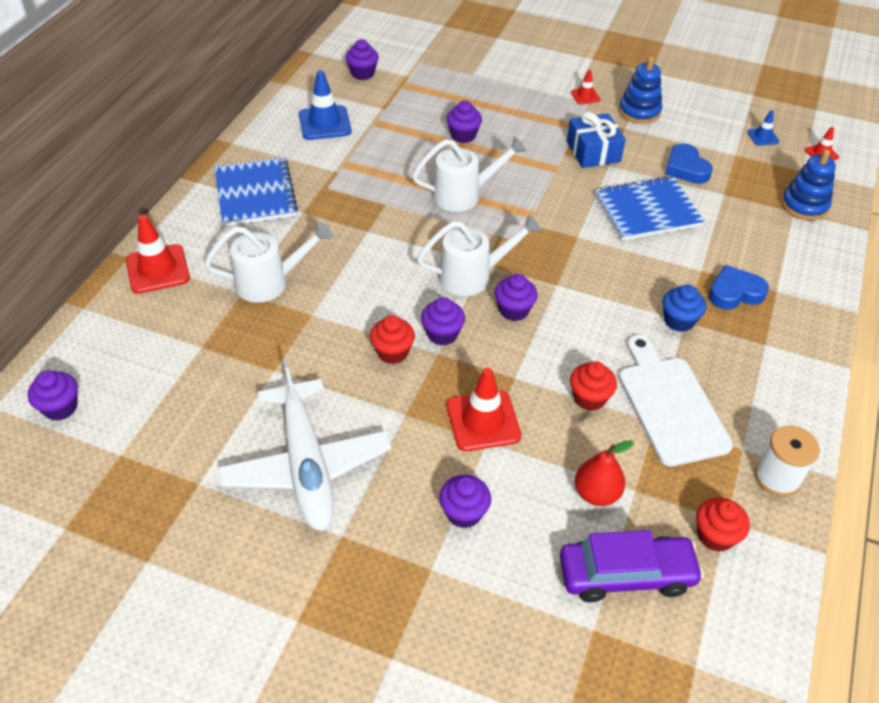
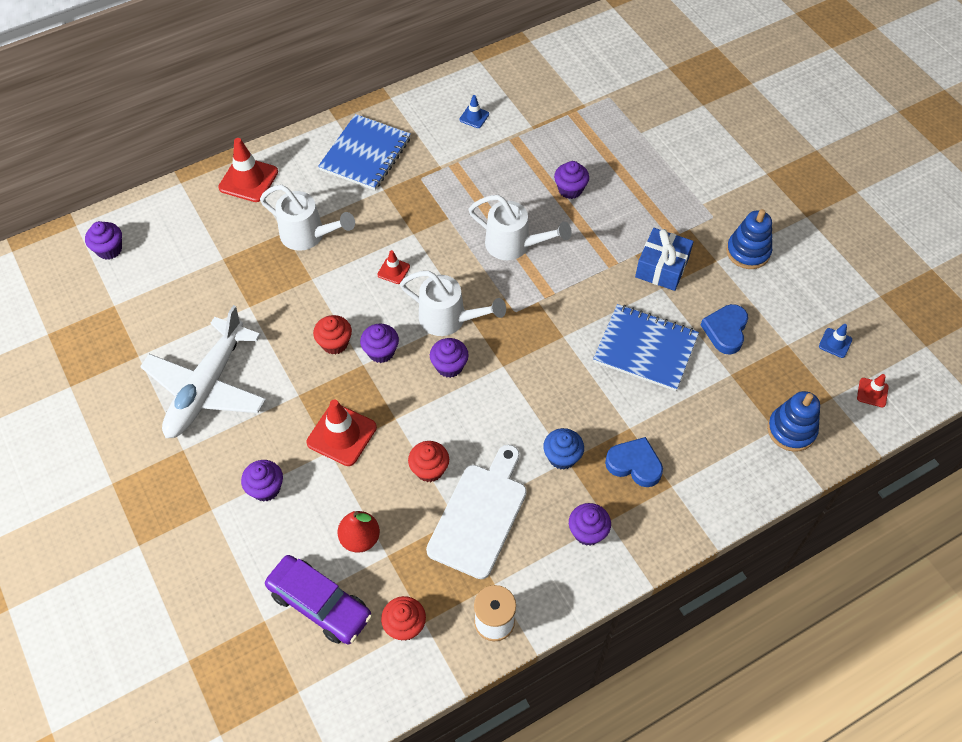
camera: 40 degrees right, 10 degrees up
blue traffic cone [299,70,352,140] -> blue traffic cone [459,95,489,128], size x0.52
purple cupcake [345,39,379,80] -> purple cupcake moved to [569,503,611,546]
red traffic cone [571,70,600,105] -> red traffic cone moved to [377,250,410,284]

